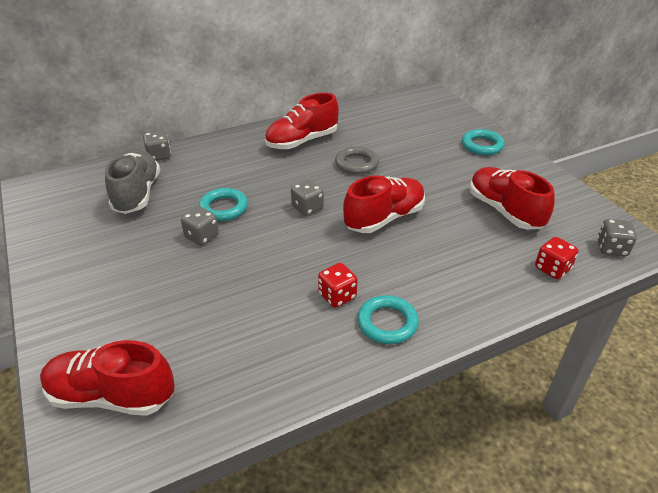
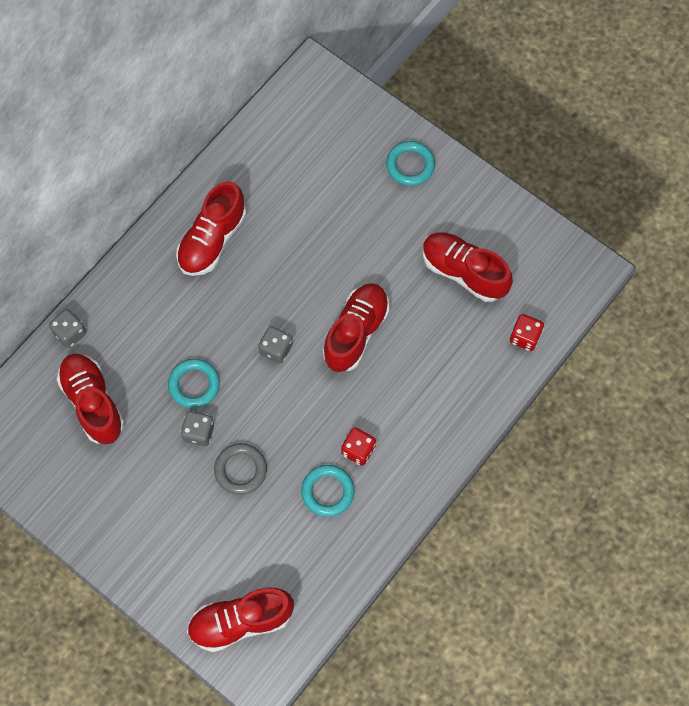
camera: 25 degrees left, 30 degrees up
grey shoe [105,150,160,214] -> red shoe [57,354,124,444]
grey ring [335,146,379,174] -> grey ring moved to [214,444,267,495]
turquoise ring [357,295,419,344] -> turquoise ring moved to [301,465,355,517]
grey dice [597,219,637,256] -> none

